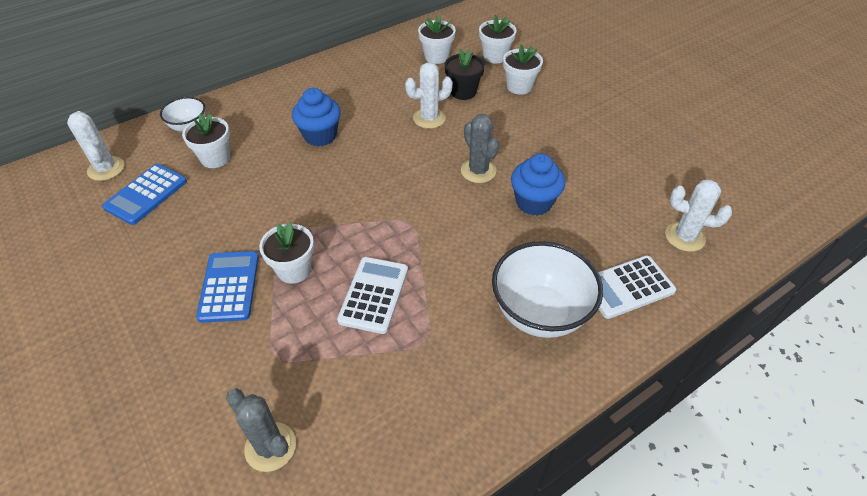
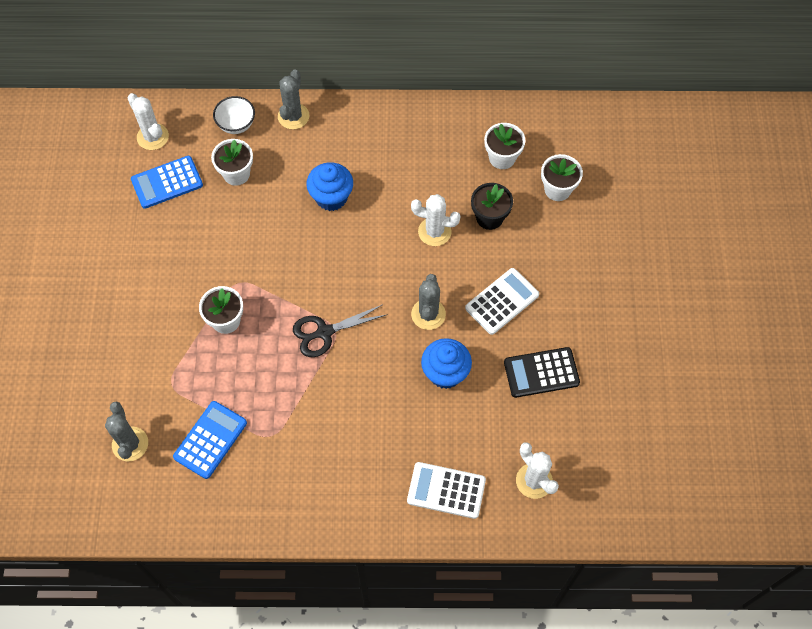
camera: 35 degrees right, 15 degrees up
white cactus [67,111,124,181] -> white cactus turned 45 degrees counterclockwise [128,93,169,150]
blue calculator [196,251,259,323] -> blue calculator moved to [173,401,247,479]
white calculator [337,257,408,334] -> white calculator moved to [465,268,539,335]
white bowl [492,241,603,338] -> none
white flower pot [503,45,543,95] -> none
none -> grey cactus [278,69,309,129]
none -> black scissors [293,305,388,357]
none -> black calculator [504,347,580,398]

